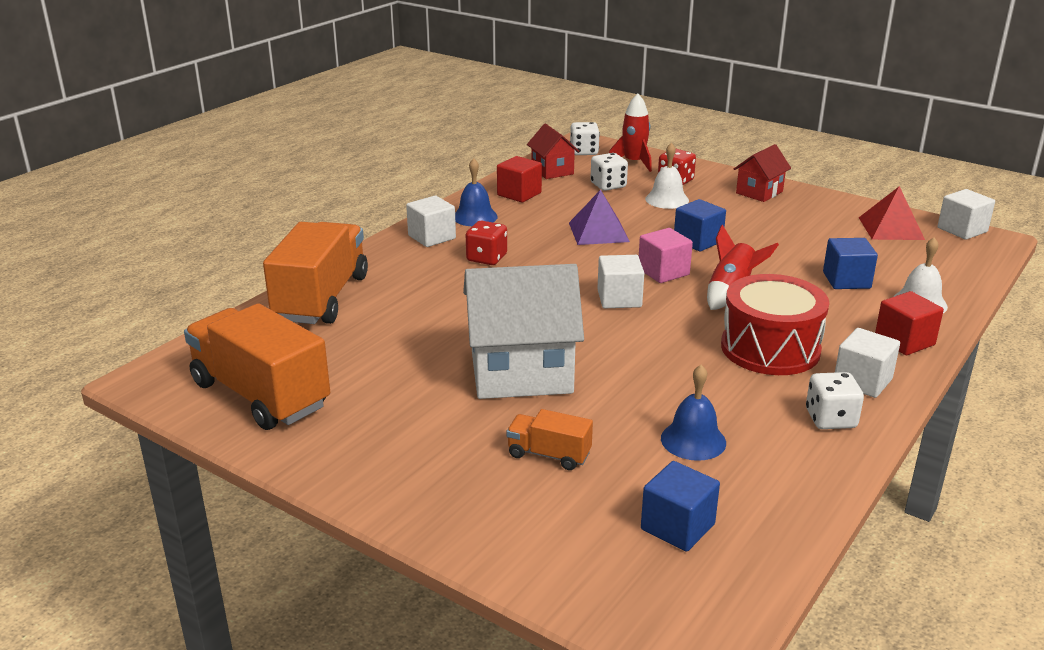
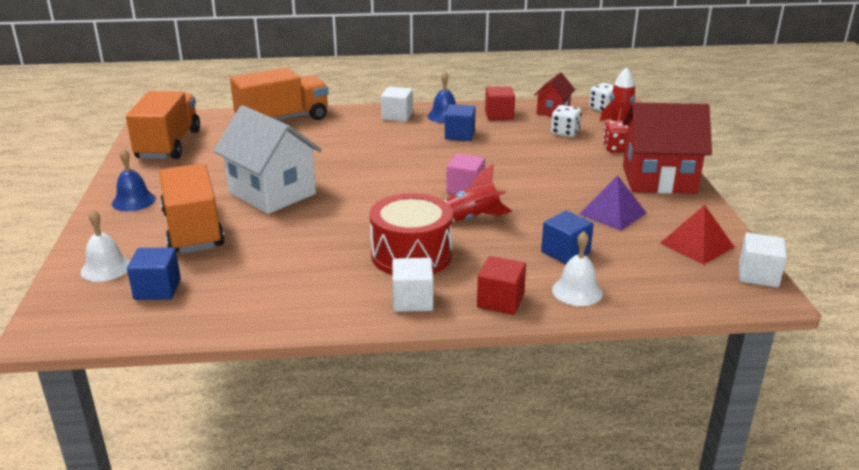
camera: 50 degrees right, 0 degrees up
red dice [466,221,507,265] -> none
orange truck [506,409,593,470] -> orange truck [159,164,225,253], size x2.12
purple pyramid [569,190,630,245] -> purple pyramid moved to [579,175,646,231]
white cube [597,255,644,308] -> none
white bell [645,143,689,209] -> white bell moved to [81,210,130,282]
blue bell [661,365,726,461] -> blue bell moved to [112,148,156,211]
blue cube [674,199,726,251] -> blue cube moved to [445,104,476,141]
red house [734,144,791,202] -> red house [623,103,712,194], size x1.90
white dice [806,372,864,429] -> none

